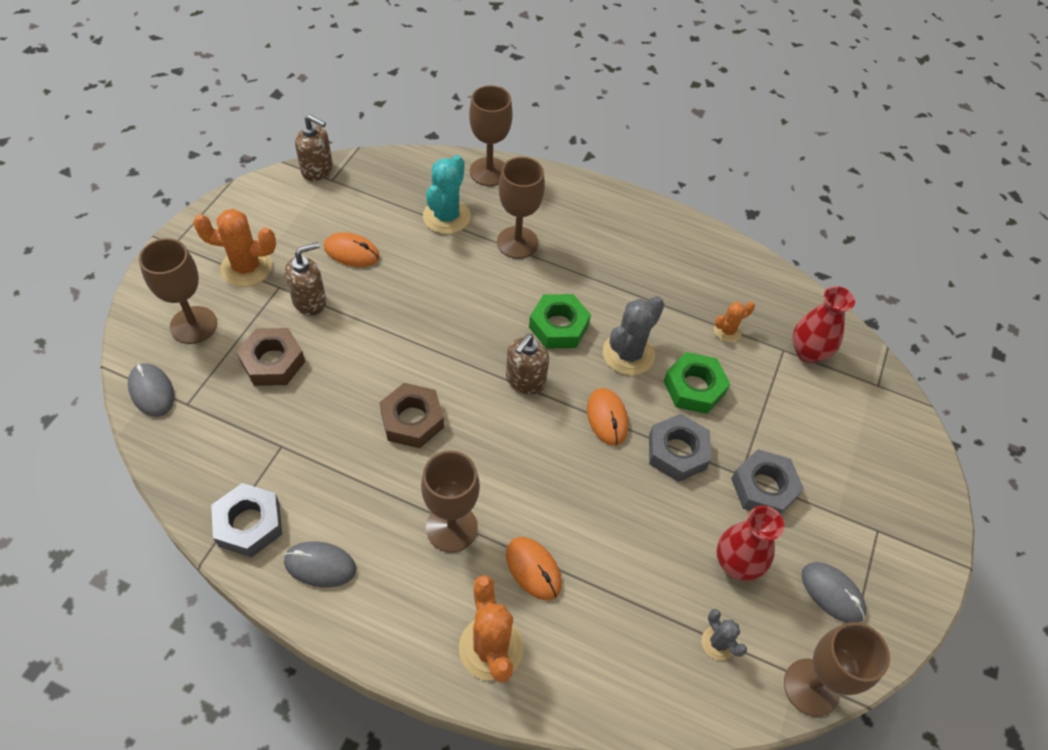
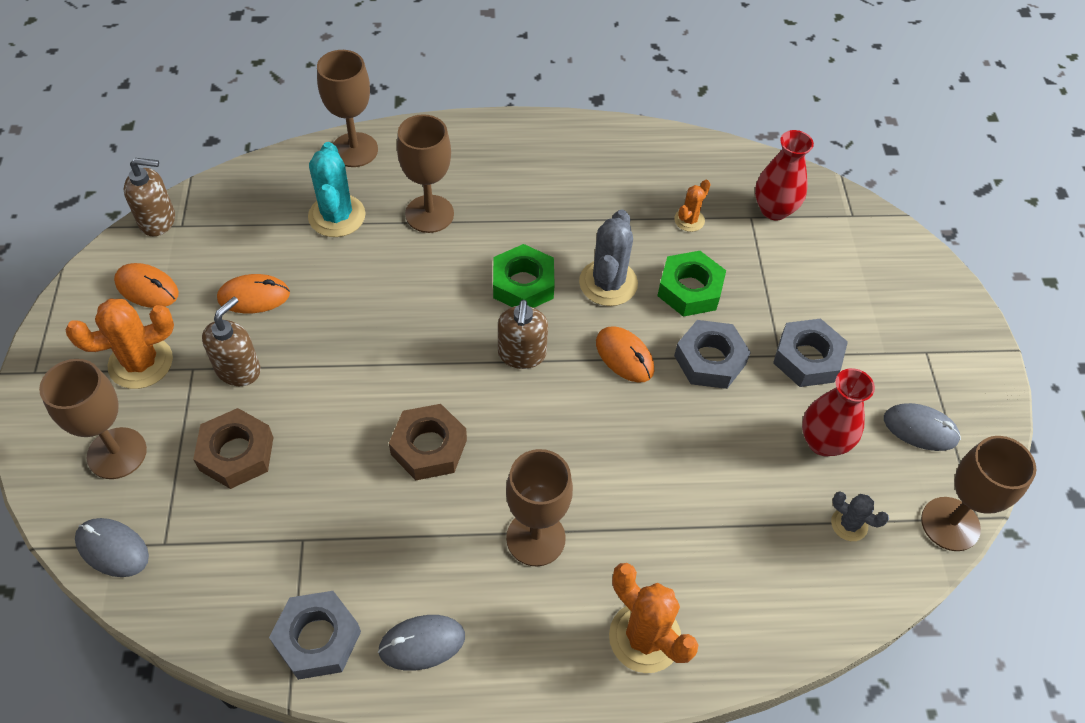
camera: 25 degrees left, 0 degrees up
orange mouse [506,537,562,600] -> orange mouse moved to [114,263,179,308]

